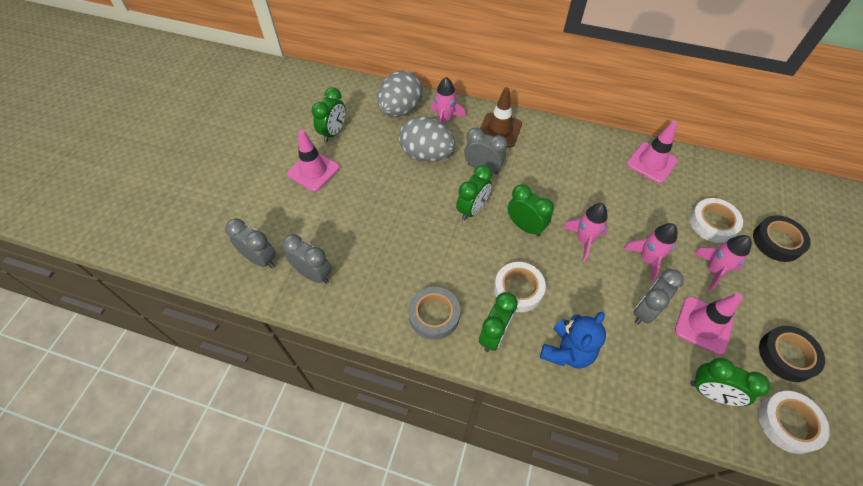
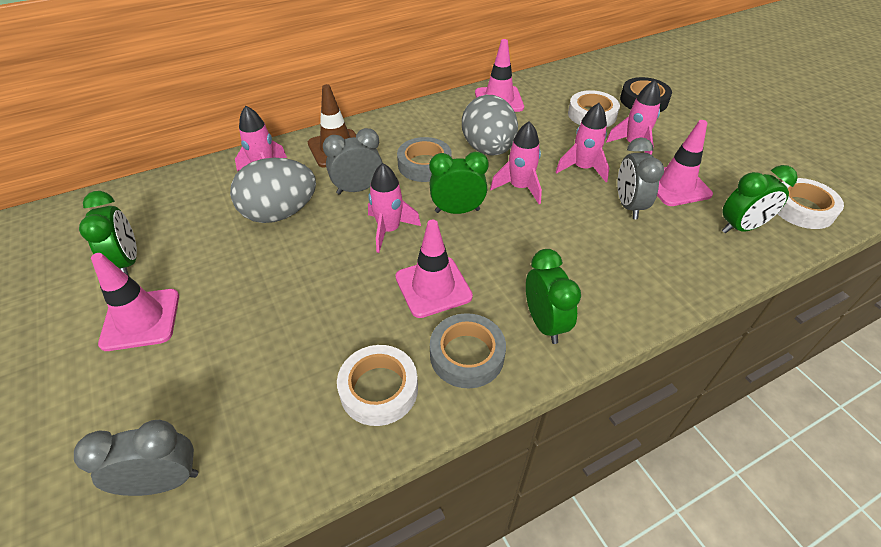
camera: 45 degrees left, 10 degrees down
grey clock [282,234,332,284] -> none
grey egg [377,71,423,117] -> grey egg moved to [462,95,518,155]
green clock [456,165,492,221] -> pink rocket [368,163,421,253]
white tape [494,262,546,312] -> white tape moved to [337,345,418,426]
blue teddy bear [540,312,606,368] -> none
black tape [759,326,825,382] -> none
none -> pink traffic cone [395,220,473,318]
none -> grey tape [397,137,452,182]

